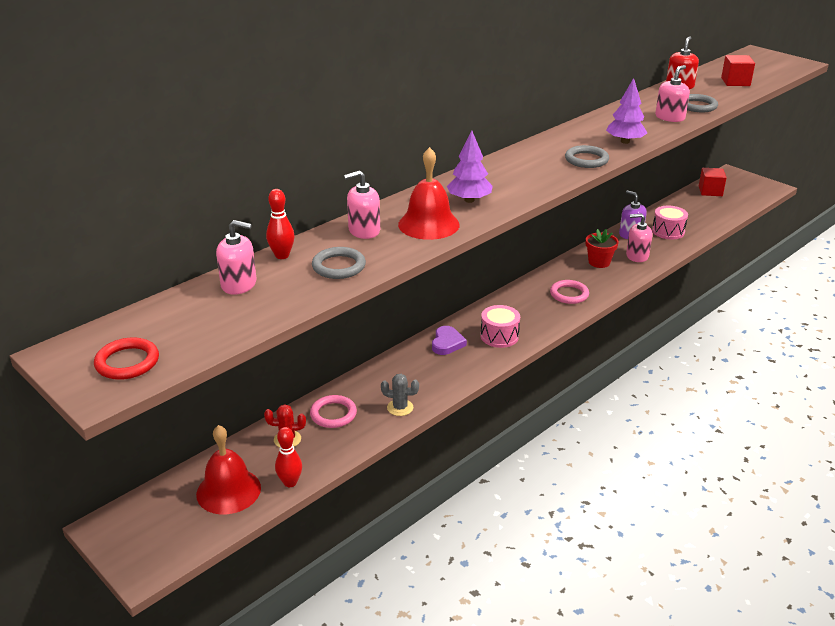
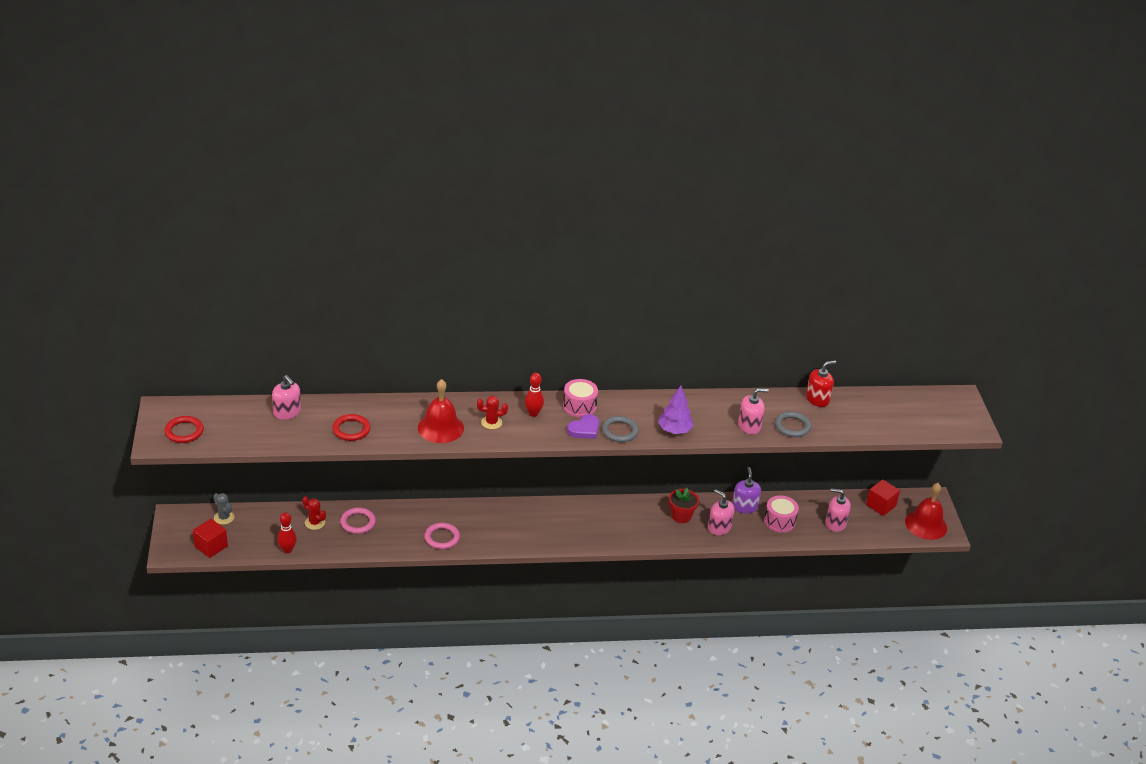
camera: 35 degrees right, 5 degrees up
red bell [196,425,261,514] -> red bell moved to [905,483,947,540]
red bowling pin [266,189,294,259] -> red bowling pin moved to [525,373,544,417]
grey ring [312,247,366,279] -> red ring [332,414,370,441]
pink soap dispenser [344,170,380,239] -> pink soap dispenser moved to [825,488,851,532]
grey cactus [381,374,419,416] -> grey cactus moved to [213,493,235,525]
purple heart [432,326,467,355] -> purple heart moved to [567,414,599,439]
purple tree [447,131,493,203] -> red cactus [477,396,508,429]
pink drum [481,305,520,348] -> pink drum moved to [563,379,598,418]
pink ring [550,280,589,304] -> pink ring moved to [424,523,460,549]
red cube [721,55,755,86] -> red cube moved to [193,519,228,558]

